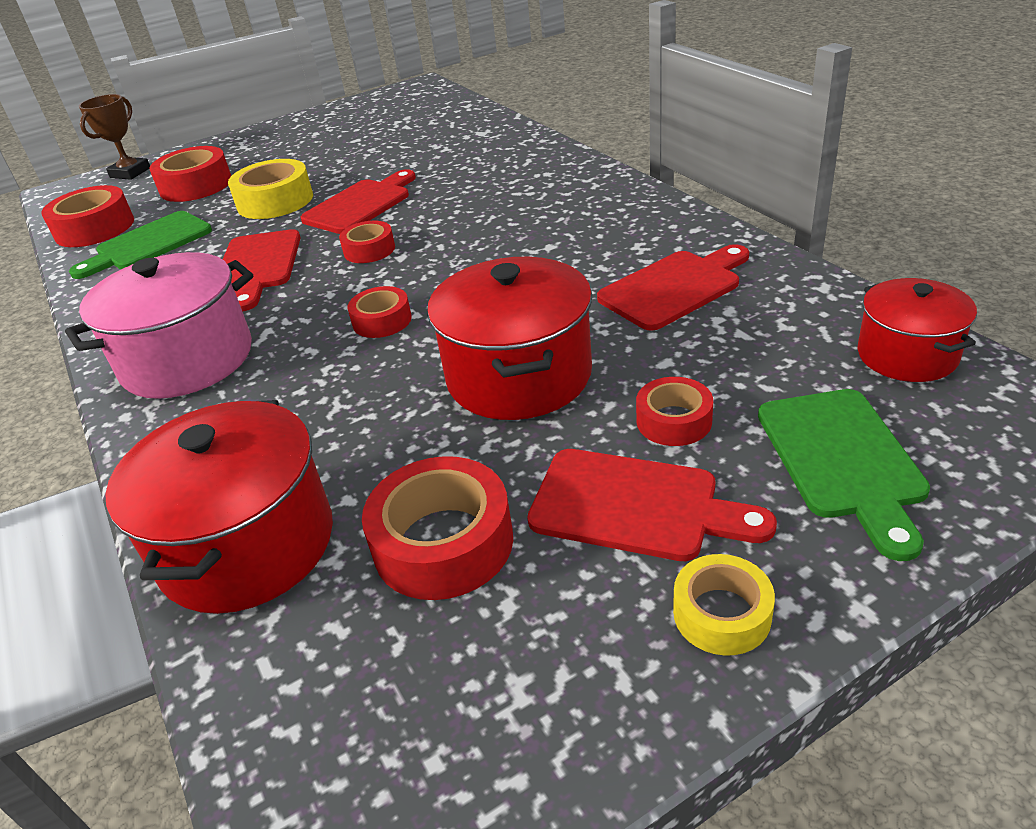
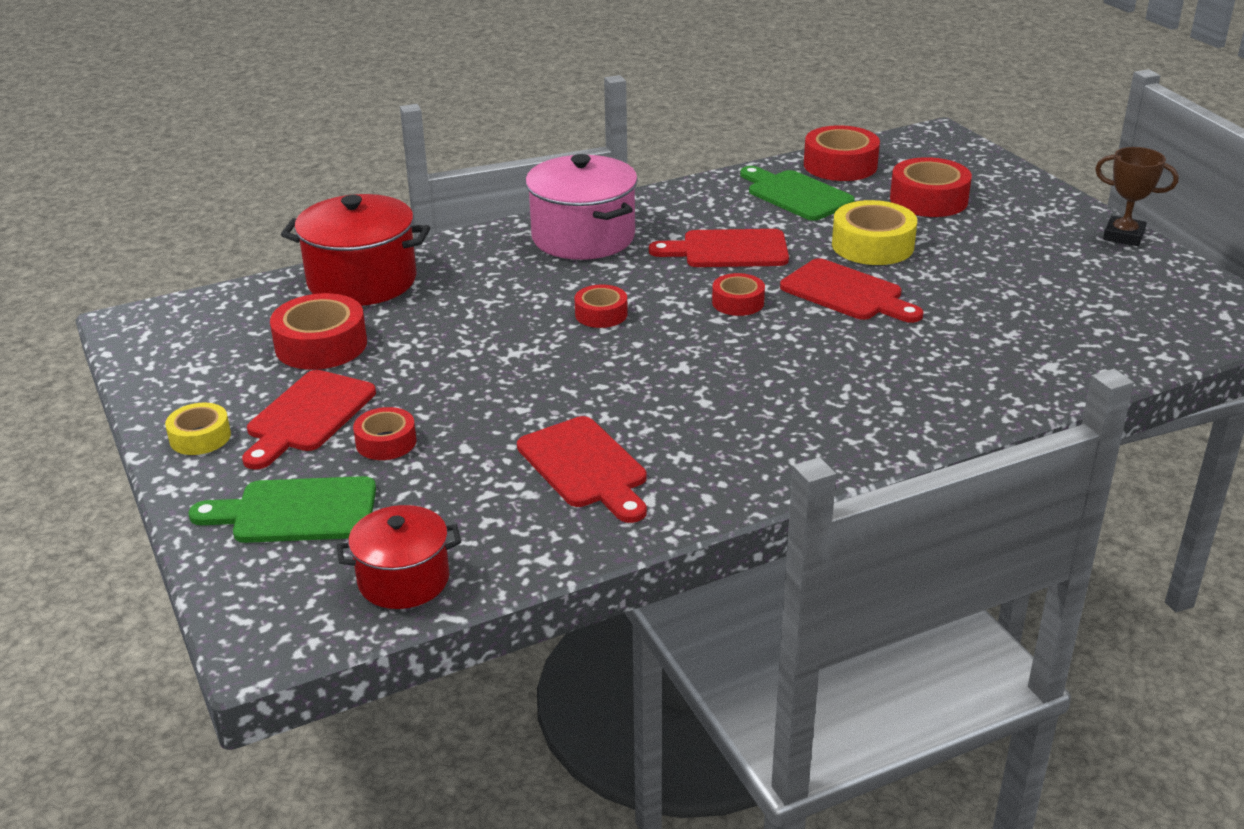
camera: 90 degrees right, 5 degrees down
brown trophy [79,94,150,180] -> brown trophy moved to [1095,147,1179,246]
red pot [427,257,592,420] -> none

